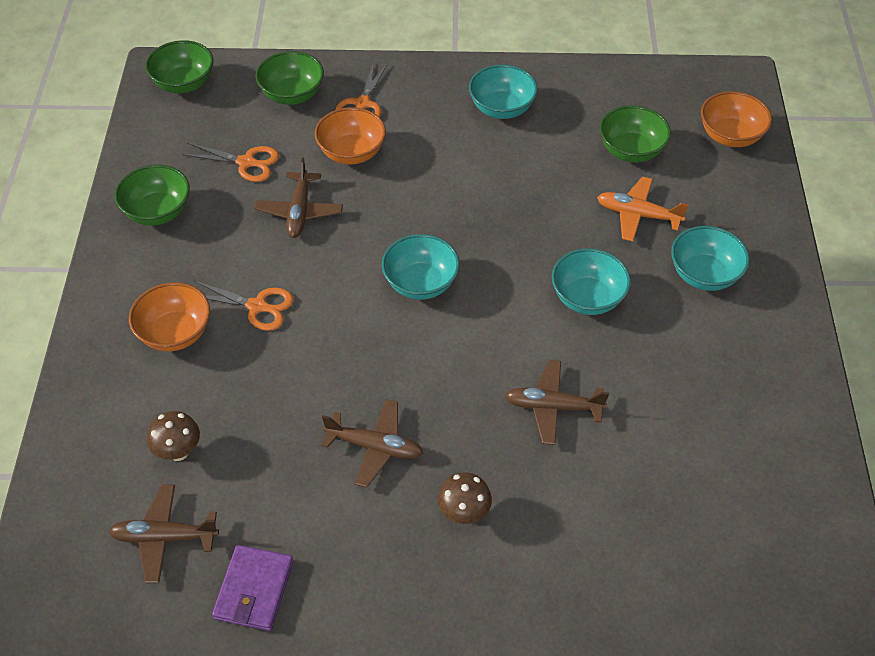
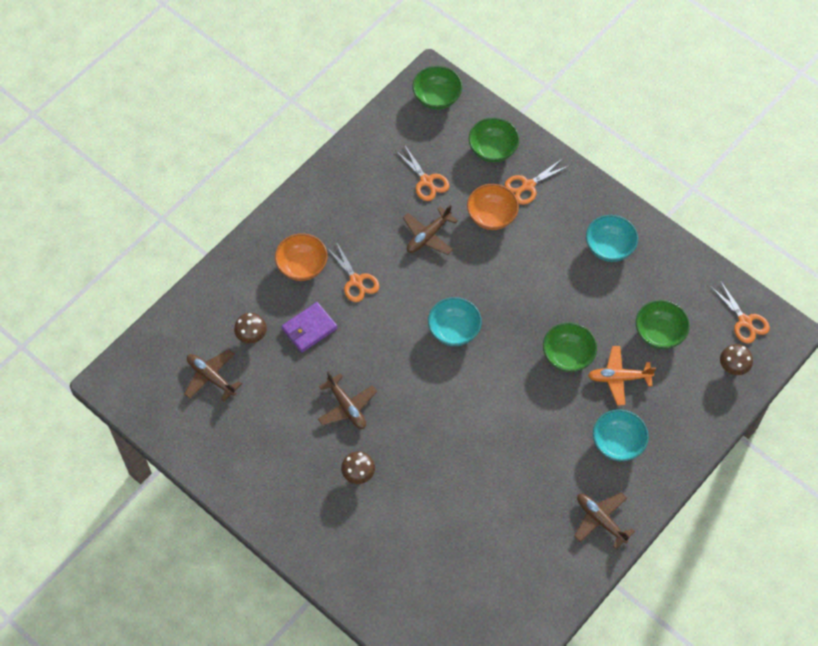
camera: 40 degrees right, 10 degrees up
green bowl [115,165,190,226] -> green bowl moved to [543,322,597,372]
purple wallet [212,545,293,631] -> purple wallet moved to [282,302,337,353]
brown plane [505,360,609,445] -> brown plane moved to [574,493,635,549]
turquoise bowl [552,248,631,315] -> none
orange plane [597,176,689,242] -> orange plane turned 60 degrees counterclockwise [588,346,656,405]
orange bowl [701,91,772,147] -> brown mushroom [720,344,753,375]
none -> orange scissors [710,280,770,343]

